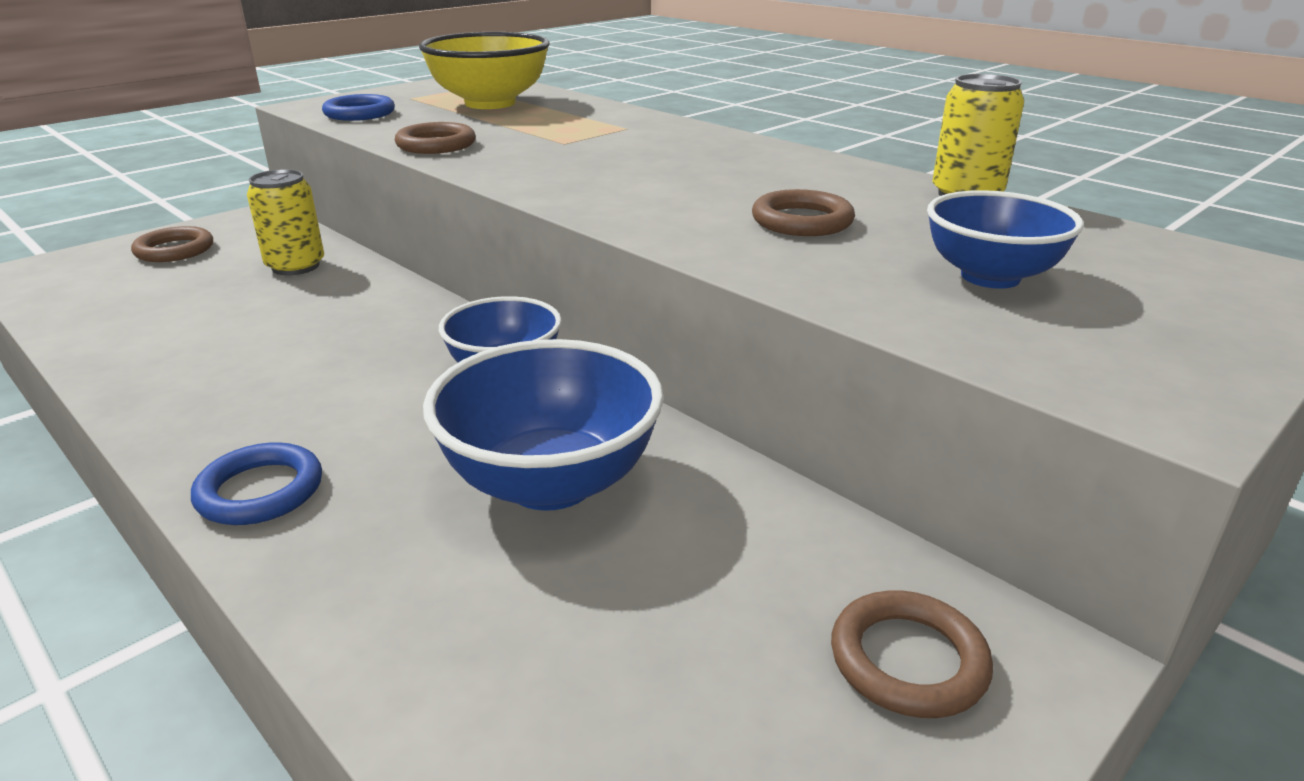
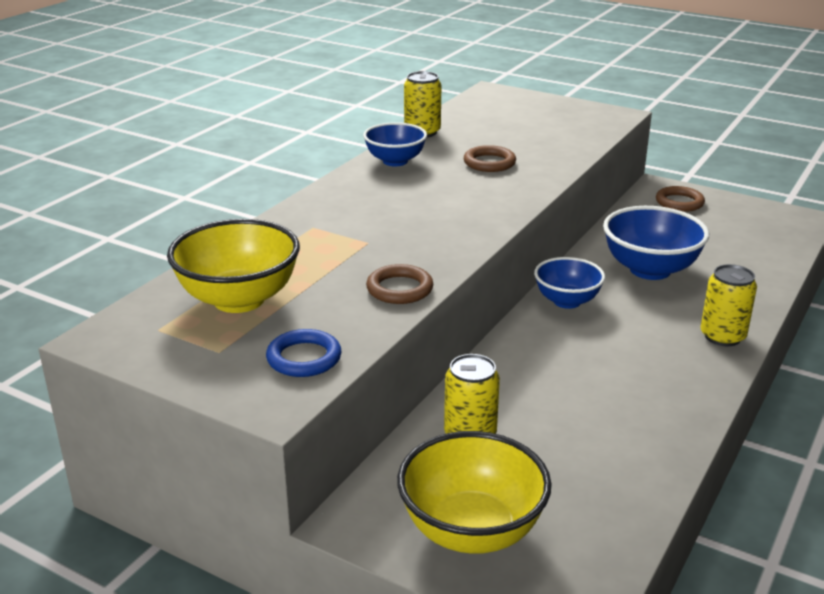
camera: 105 degrees left, 0 degrees up
brown ring [131,226,213,262] -> yellow bowl [397,431,552,554]
blue ring [191,442,322,525] -> yellow can [701,264,757,346]
blue bowl [927,190,1084,289] -> blue bowl moved to [363,122,427,166]

